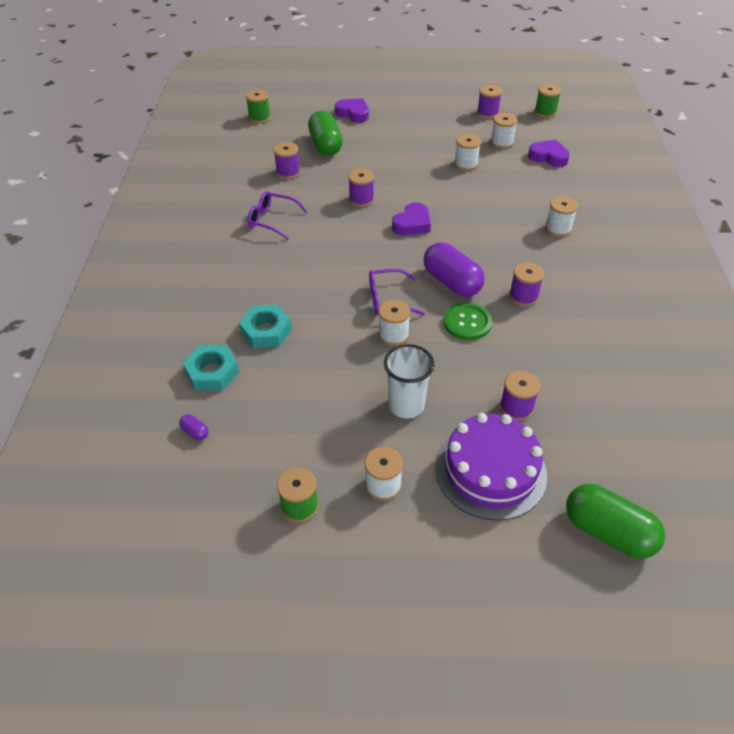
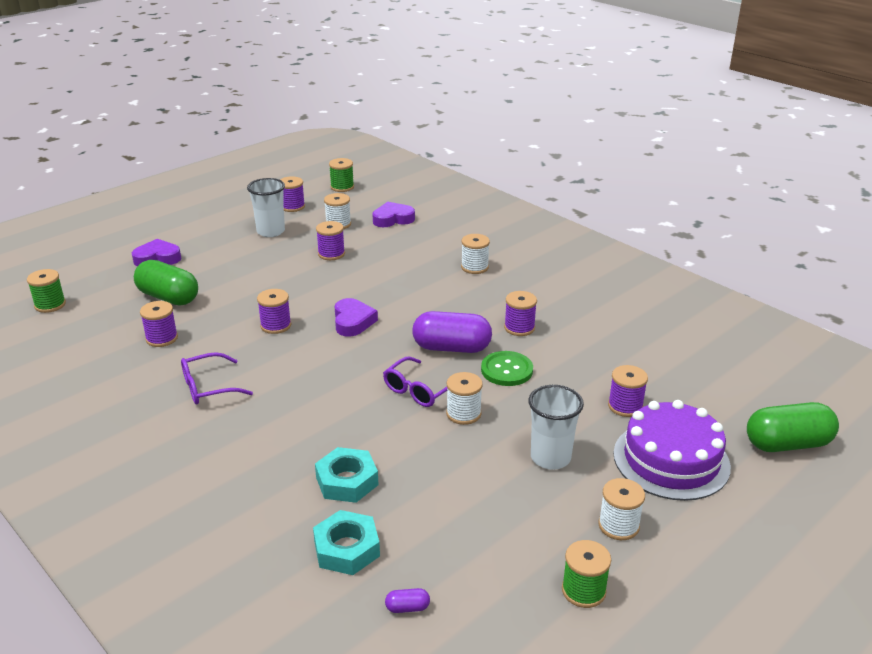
camera: 45 degrees left, 15 degrees down
white spool [454,134,481,171] -> purple spool [316,221,345,260]
none -> white cup [247,178,285,237]

